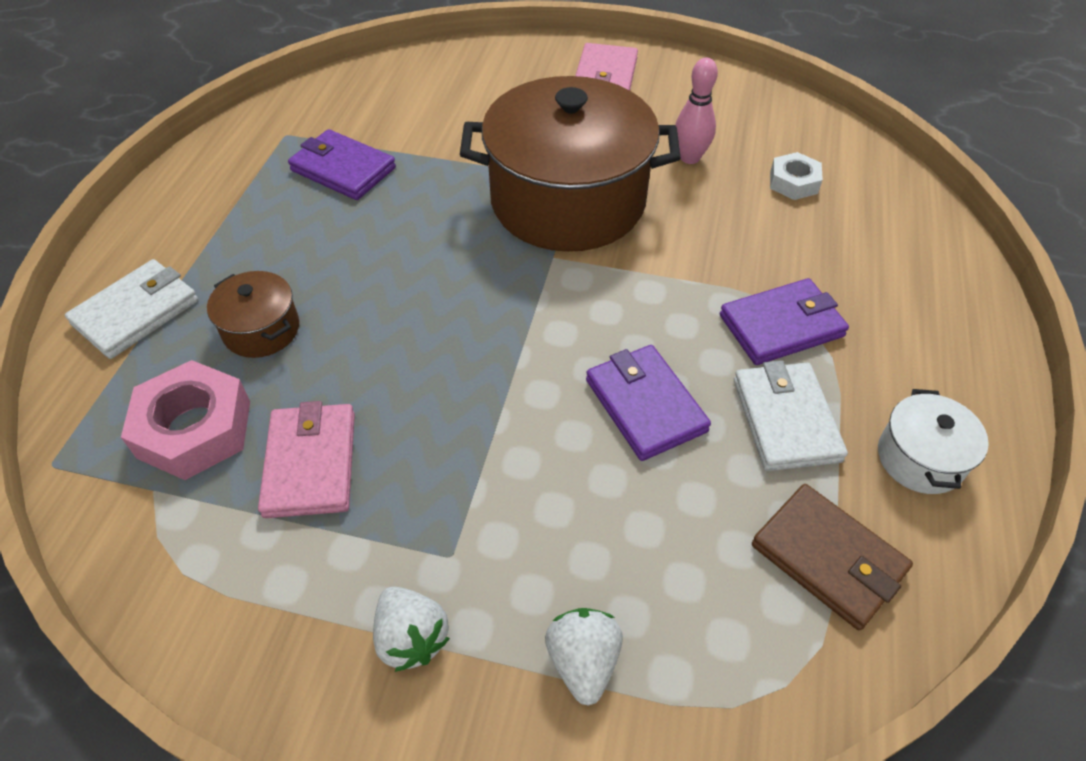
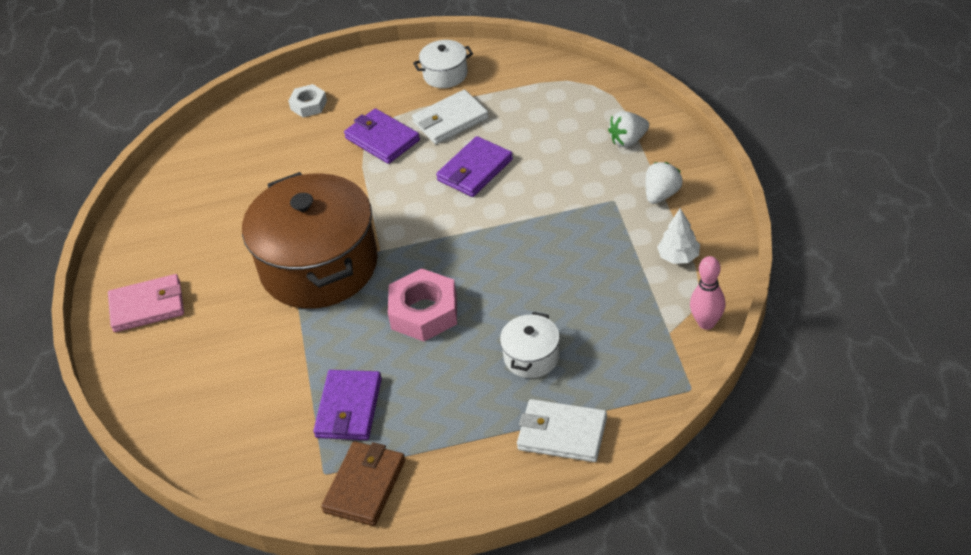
camera: 110 degrees left, 5 degrees down
pink nut [121,360,250,480] -> pink nut moved to [388,268,457,341]
brown pot [207,271,299,358] -> white pot [500,312,560,378]
pink wallet [258,401,355,518] -> none
pink bowling pin [675,58,718,164] -> pink bowling pin moved to [690,256,726,330]
brown wallet [752,484,913,630] -> brown wallet moved to [321,441,405,526]
white nut [770,152,823,200] -> white nut moved to [288,84,327,117]
none -> white tree [657,208,700,264]

